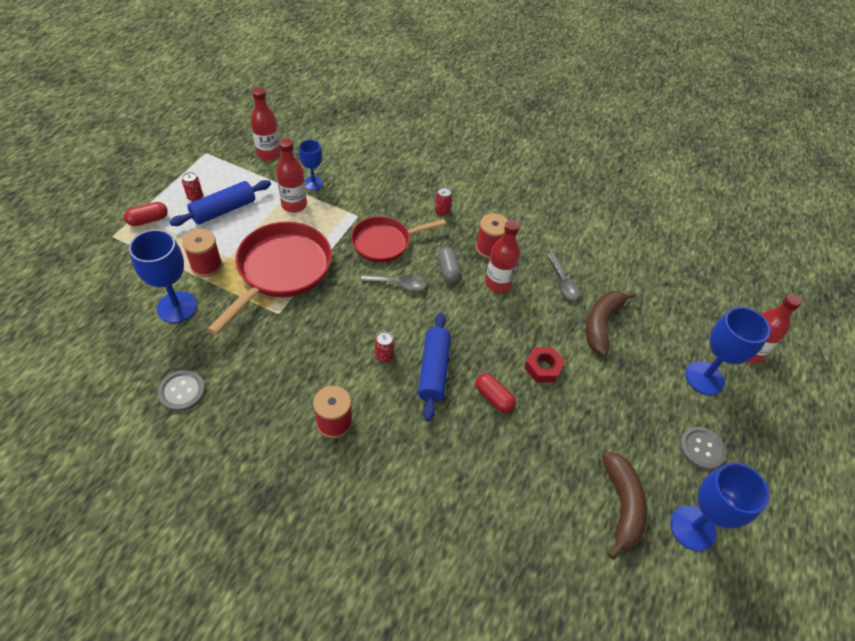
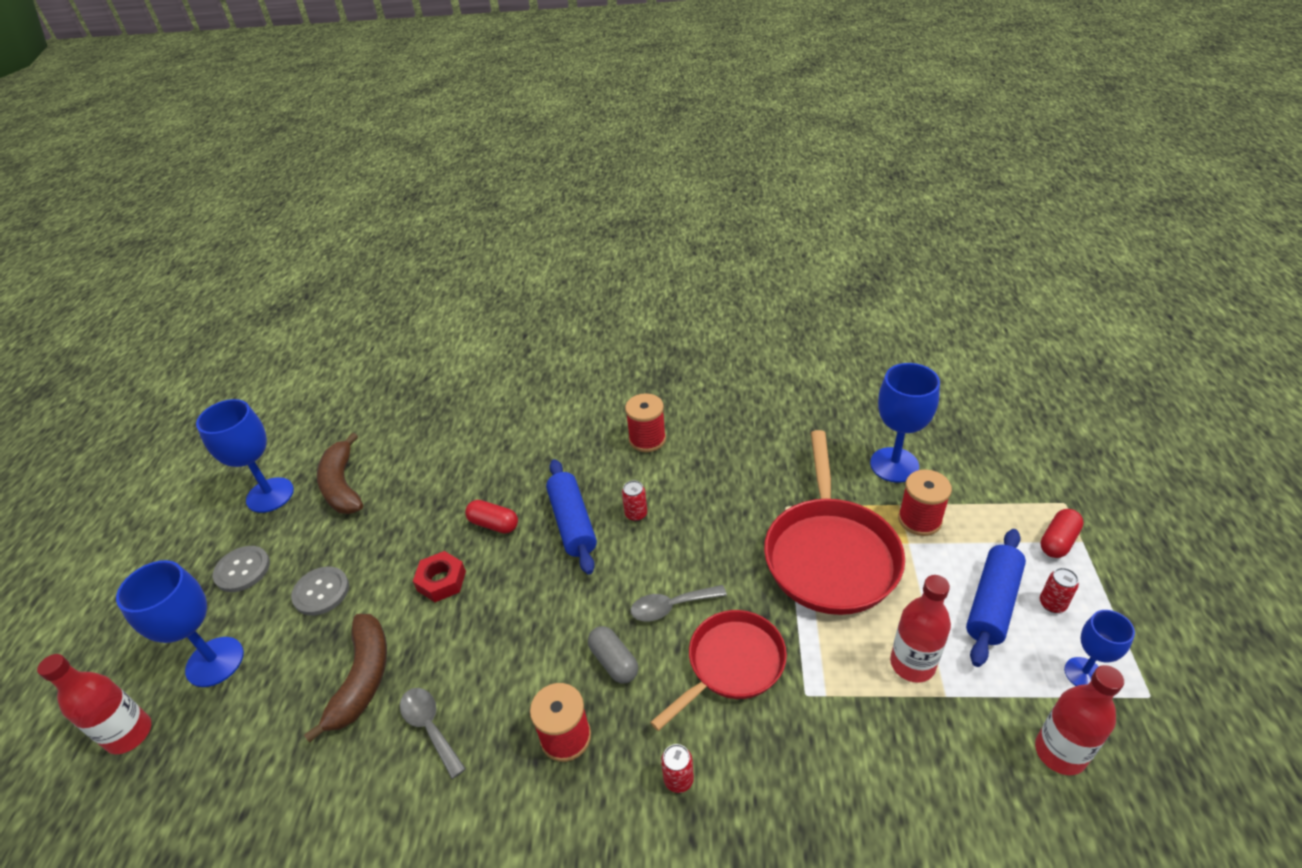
camera: 165 degrees right, 10 degrees down
grey button [158,370,205,412] -> grey button moved to [291,567,349,616]
blue goblet [299,140,323,190] -> blue goblet moved to [1064,610,1135,686]
red bottle [485,220,520,293] -> none

